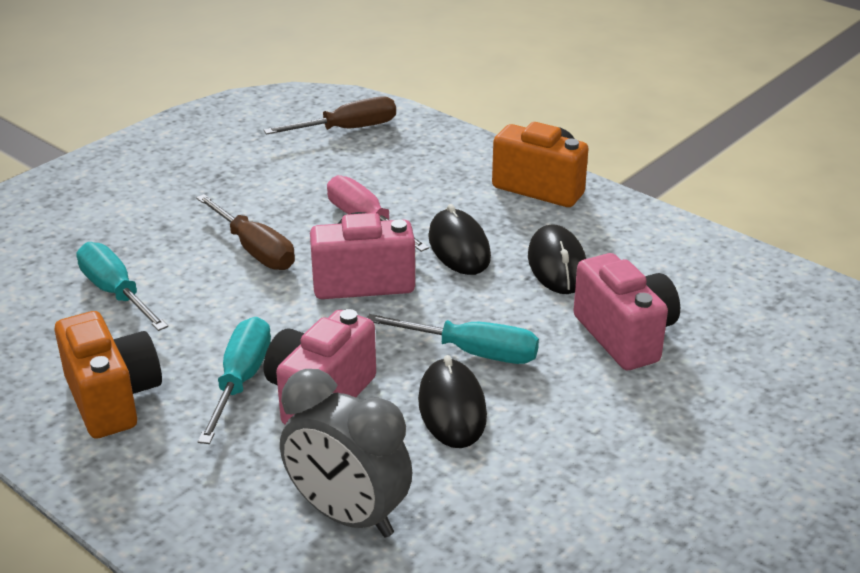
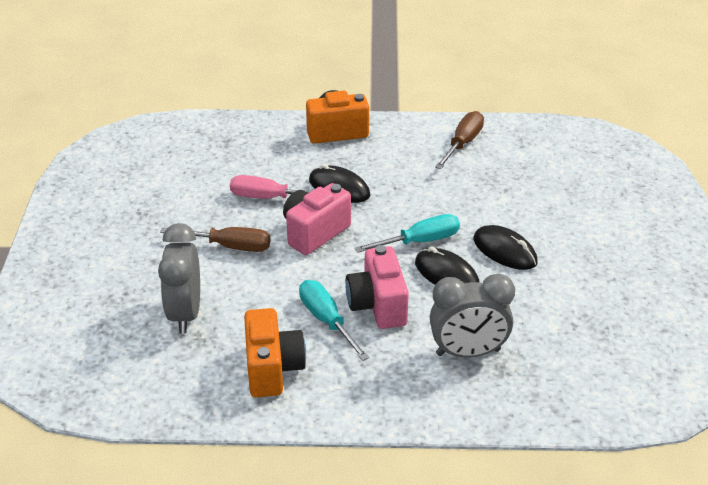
camera: 40 degrees left, 5 degrees up
orange camera [54,311,162,439] -> orange camera turned 60 degrees clockwise [244,308,306,397]
turquoise screwdriver [76,242,168,331] -> grey clock [158,223,200,334]
brown screwdriver [264,97,396,135] -> brown screwdriver moved to [435,111,484,169]
black mouse [528,224,586,294] -> black mouse moved to [474,225,538,270]
pink camera [573,253,680,370] -> none

